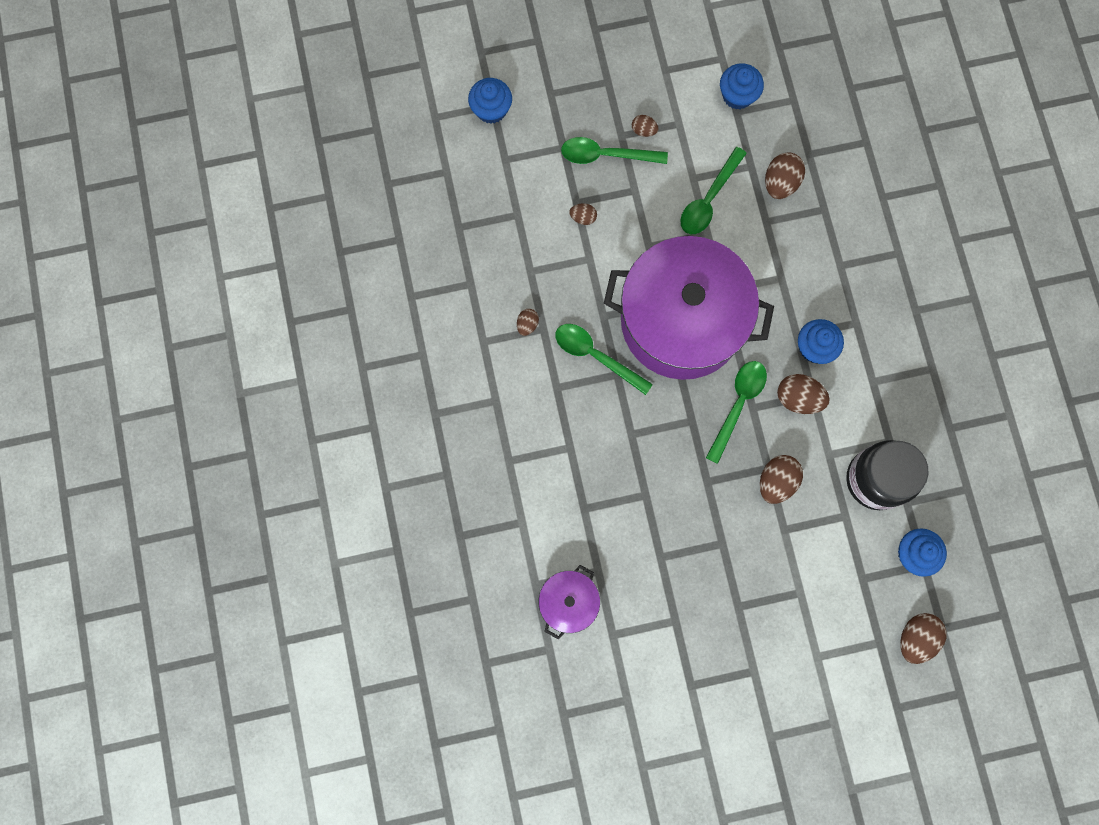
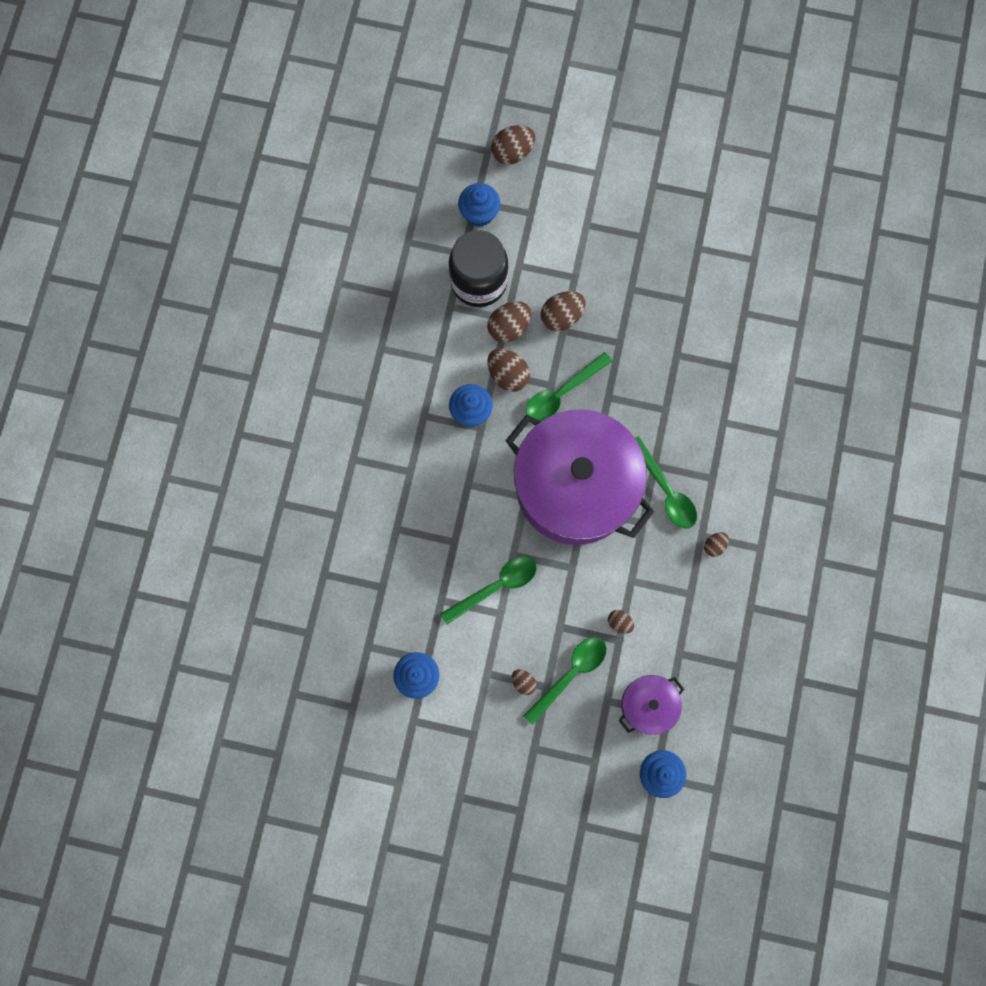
camera: 155 degrees left, 0 degrees up
purple pot [539,565,600,640] -> purple pot moved to [619,675,684,735]
green spoon [561,137,668,164] -> green spoon turned 75 degrees counterclockwise [523,637,607,725]
brown egg [765,152,805,199] -> brown egg moved to [487,301,531,343]

